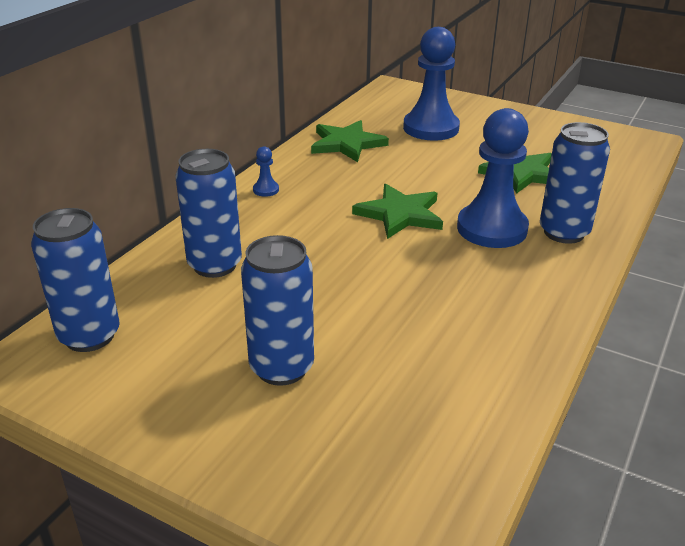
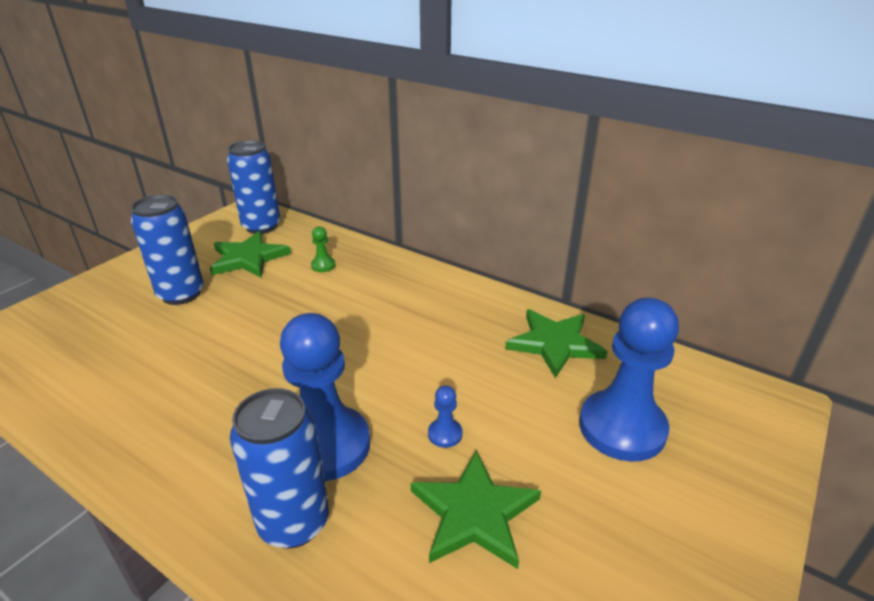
camera: 95 degrees right, 0 degrees up
blue can [175,149,242,278] -> green pawn [311,226,336,272]
blue pawn [253,146,279,197] -> blue pawn moved to [428,385,462,448]
green star [352,184,443,239] -> green star moved to [210,231,291,277]

